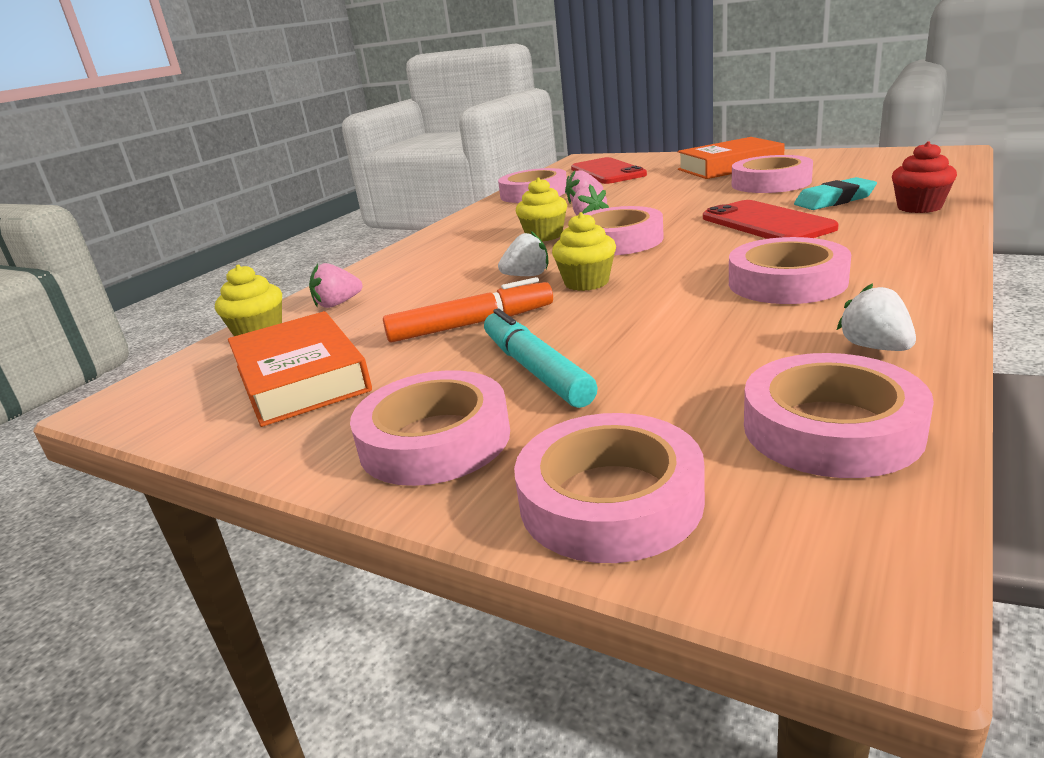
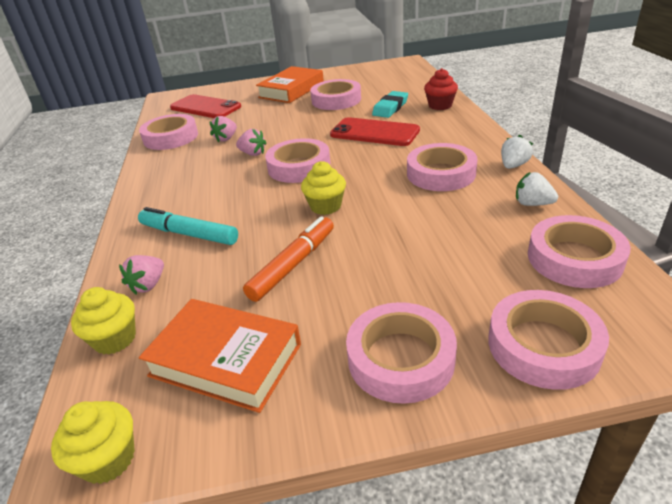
camera: 40 degrees left, 10 degrees up
turquoise marker [484,308,598,408] -> turquoise marker moved to [138,207,238,245]
white strawberry [498,231,549,276] -> white strawberry moved to [501,135,533,169]
yellow cupcake [516,177,567,242] -> yellow cupcake moved to [51,401,135,484]

